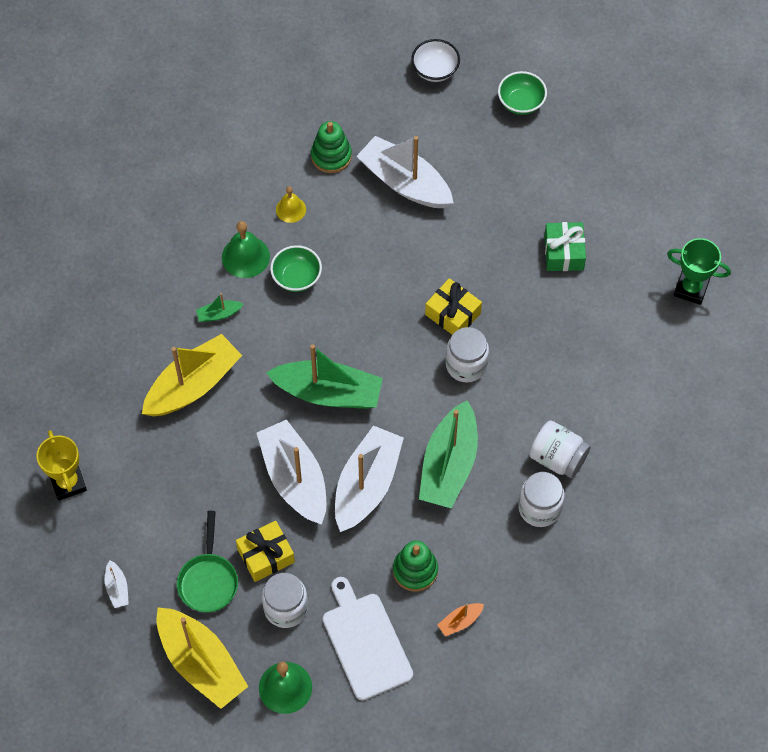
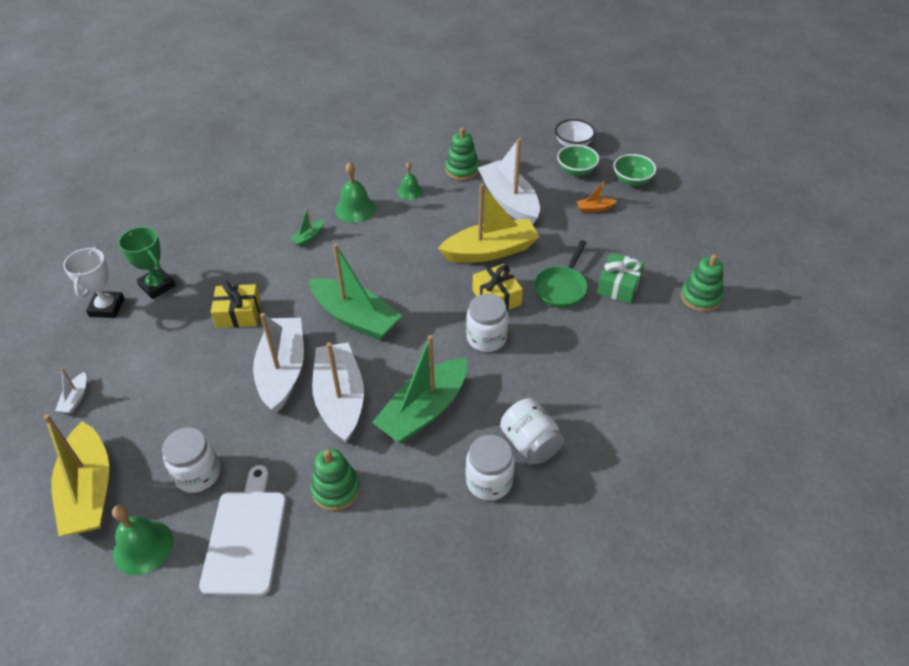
camera: 25 degrees right, 15 degrees down
yellow trophy [37,430,87,501] -> white trophy [63,246,125,318]
yellow boat [142,334,242,416] -> yellow boat moved to [438,184,539,263]
green pan [177,511,238,613] -> green pan moved to [534,240,588,308]
green boat [196,293,243,322] -> green boat turned 60 degrees counterclockwise [290,207,324,247]
yellow gift [236,521,295,582] -> yellow gift moved to [211,281,261,328]
green bowl [270,245,322,292] -> green bowl moved to [557,145,599,176]
yellow bell [276,186,306,223] -> green bell [397,162,423,200]
white boat [335,425,404,532] -> white boat turned 60 degrees counterclockwise [312,342,364,443]
orange boat [438,603,484,637] -> orange boat moved to [577,181,617,213]
green trophy [667,238,731,305] -> green trophy moved to [118,227,176,299]
none -> green stacking toy [681,254,723,312]

